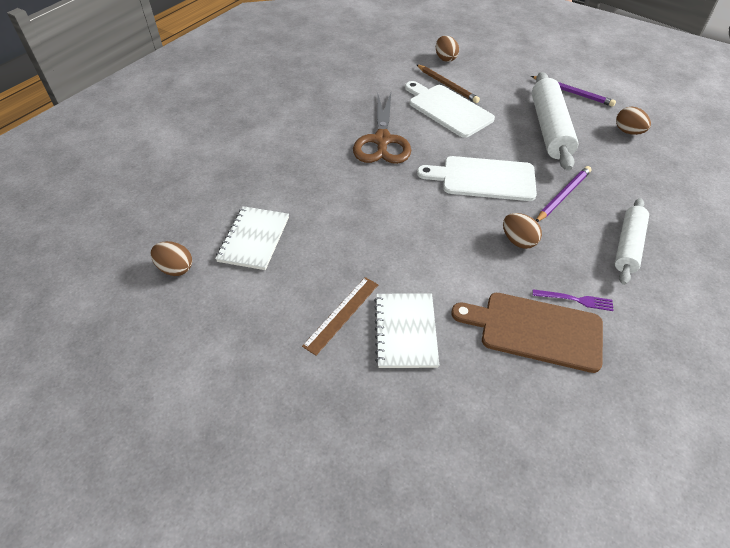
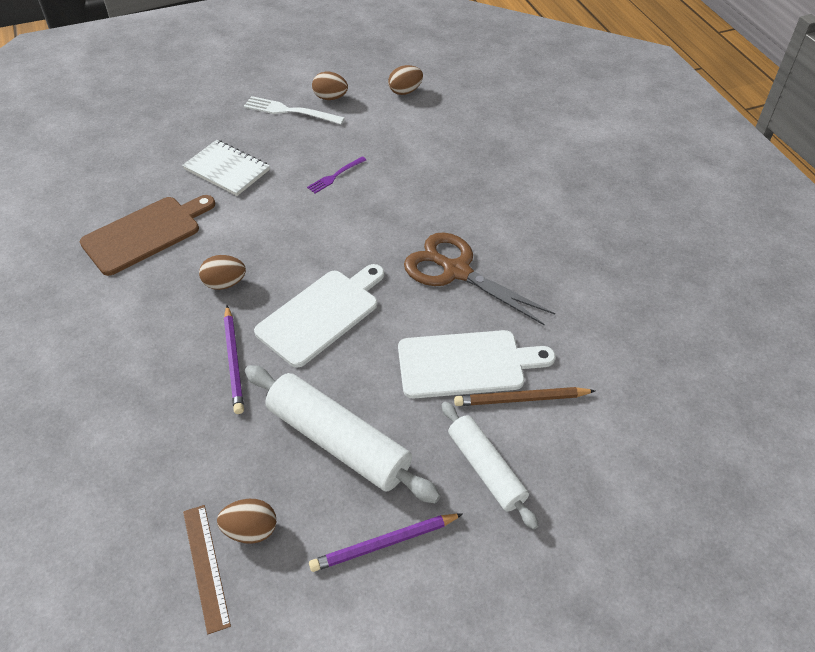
camera: 125 degrees right, 0 degrees up
white notebook [215,206,289,270] -> none
brown ruler [302,277,379,355] -> brown ruler moved to [183,505,231,634]
brown egg [436,36,459,62] -> brown egg moved to [312,71,348,100]
purple fork [533,289,614,311] -> purple fork moved to [307,156,366,193]
white rolling pin [615,198,649,285] -> white rolling pin moved to [442,402,539,529]
none -> white fork [244,96,345,124]

